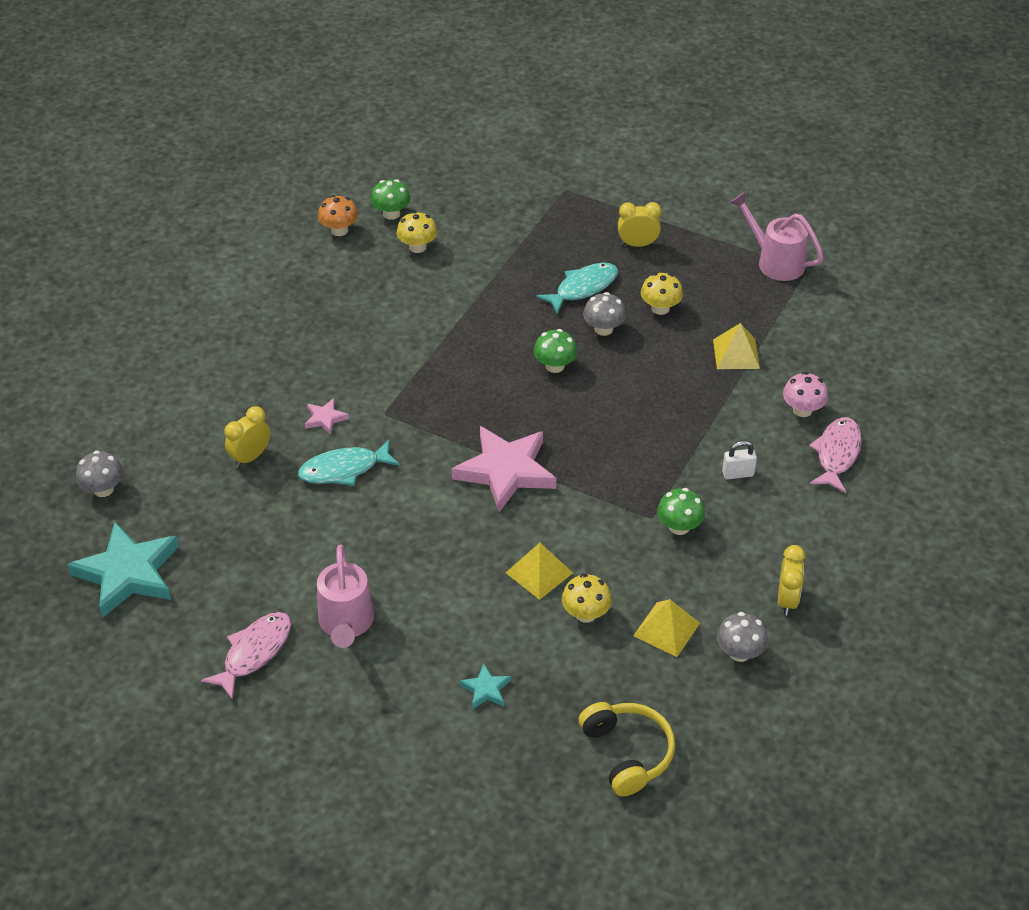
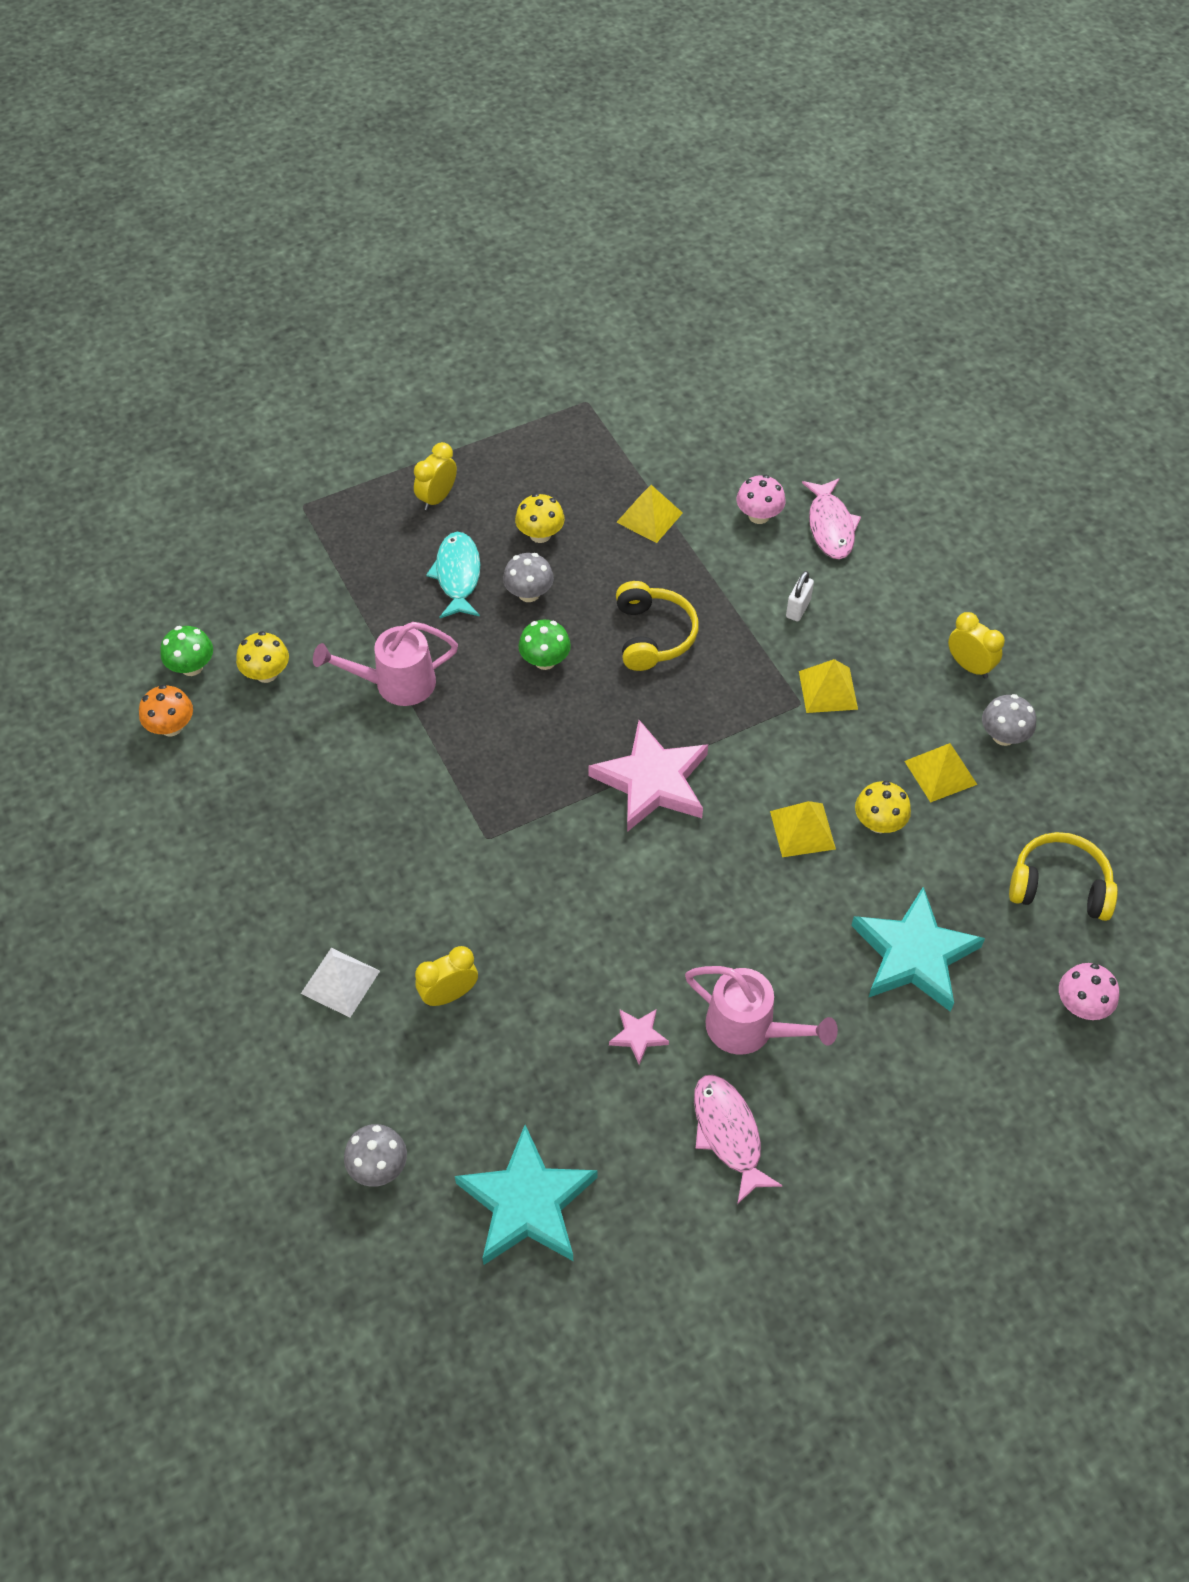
camera: 55 degrees left, 10 degrees up
yellow clock [224,406,270,468] -> yellow clock turned 75 degrees clockwise [415,946,478,1006]
turquoise fish [298,439,400,486] -> none
pink star [305,398,349,435] -> pink star moved to [609,1009,669,1065]
turquoise star [460,663,511,709] -> turquoise star [851,887,985,1012], size x2.26
green mushroom [657,488,705,535] -> yellow pyramid [799,659,858,713]
pink watering can [730,192,824,281] -> pink watering can moved to [313,622,458,706]
pink fish [809,417,862,493] -> pink fish turned 150 degrees counterclockwise [802,478,861,559]
none -> white pyramid [301,948,380,1017]
none -> yellow headphones [616,581,699,671]
none -> pink mushroom [1059,963,1119,1020]

